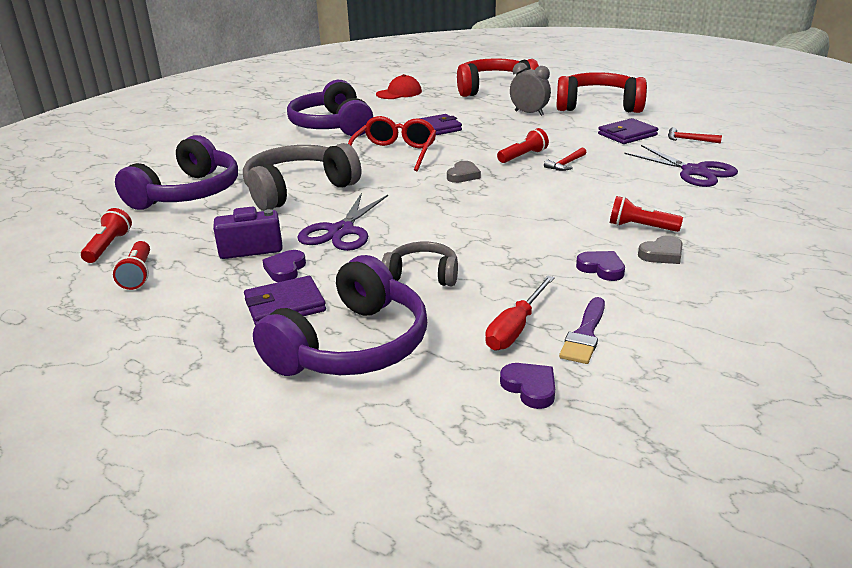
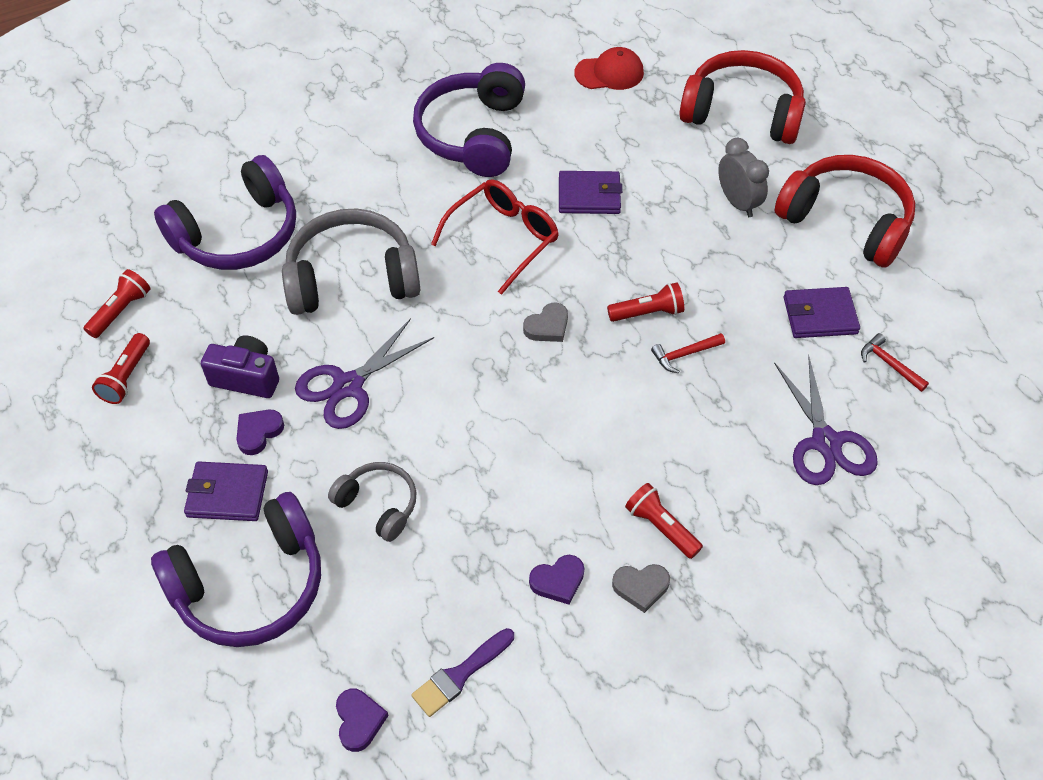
camera: 25 degrees right, 25 degrees up
red screwdriver [485,276,555,350] -> none
purple heart [576,251,625,281] -> purple heart turned 90 degrees clockwise [529,555,584,605]

